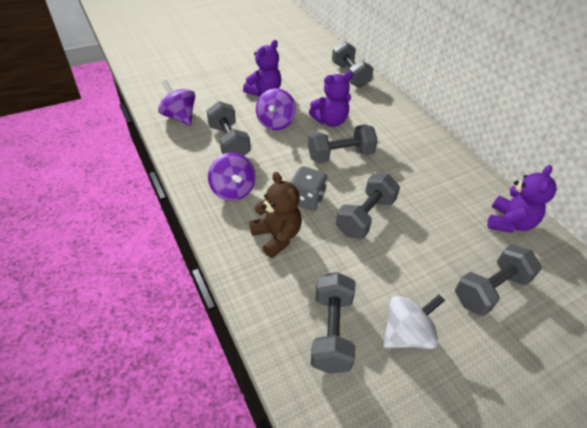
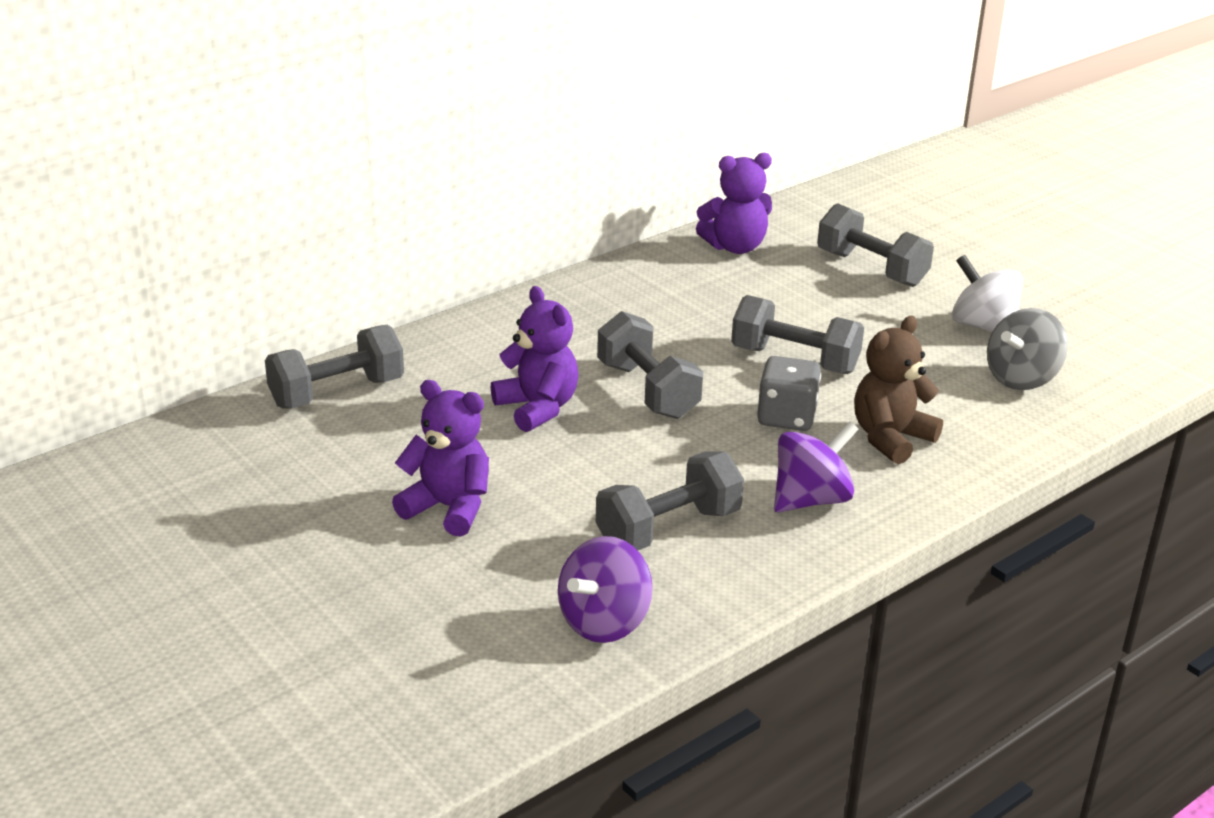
camera: 100 degrees left, 15 degrees down
purple spinning top [256,88,296,130] -> none
grey dumbbell [311,272,355,374] -> grey spinning top [987,308,1068,390]
purple teddy bear [487,165,557,233] -> purple teddy bear turned 150 degrees clockwise [696,153,772,254]

